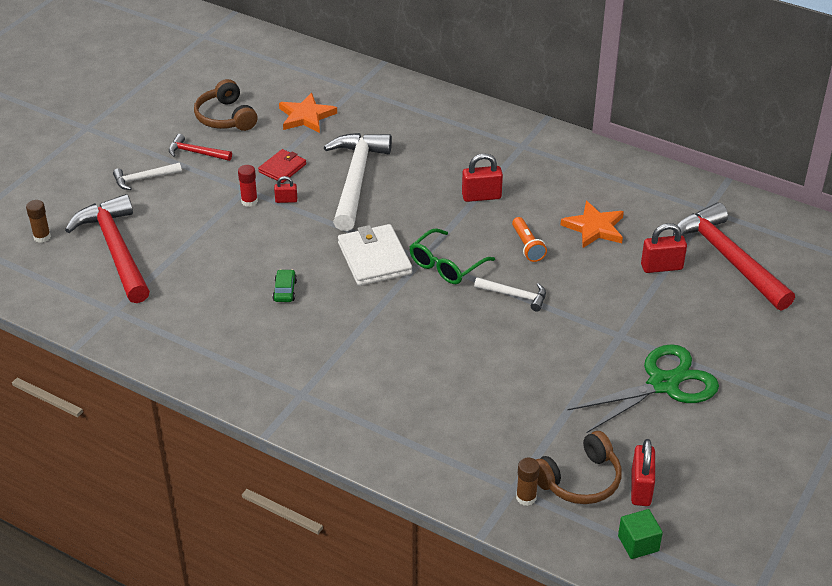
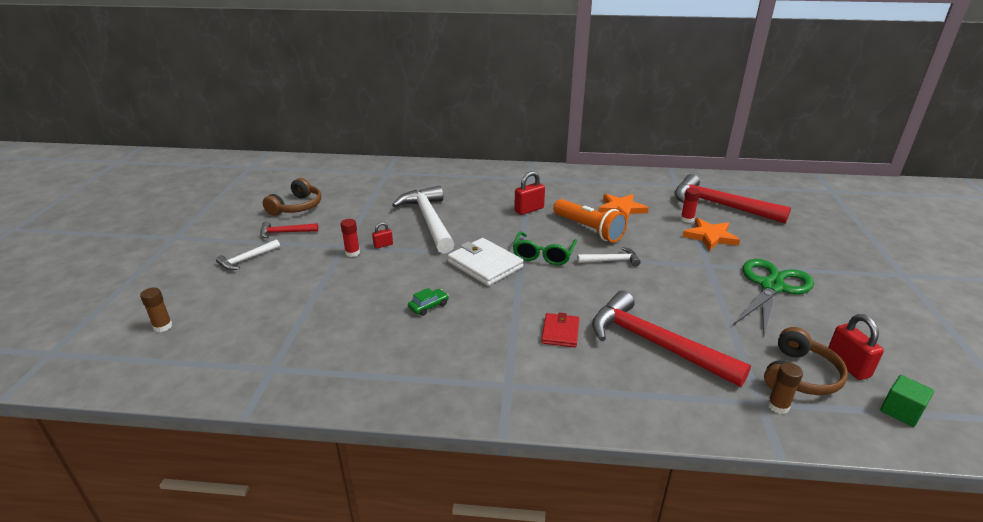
camera: 25 degrees left, 10 degrees down
red hammer [65,194,150,303] -> red hammer moved to [592,291,751,387]
brown headphones [194,79,258,131] -> brown headphones turned 105 degrees counterclockwise [263,178,321,216]
red wallet [258,149,306,183] -> red wallet moved to [541,313,579,348]
green car [273,269,297,302] -> green car turned 75 degrees clockwise [408,288,449,316]
orange star [279,93,337,133] -> orange star moved to [682,218,740,251]
orange flashlight [512,217,547,262] -> orange flashlight [553,199,627,242], size x1.71
red padlock [641,223,687,273] -> red glue stick [680,188,700,223]

